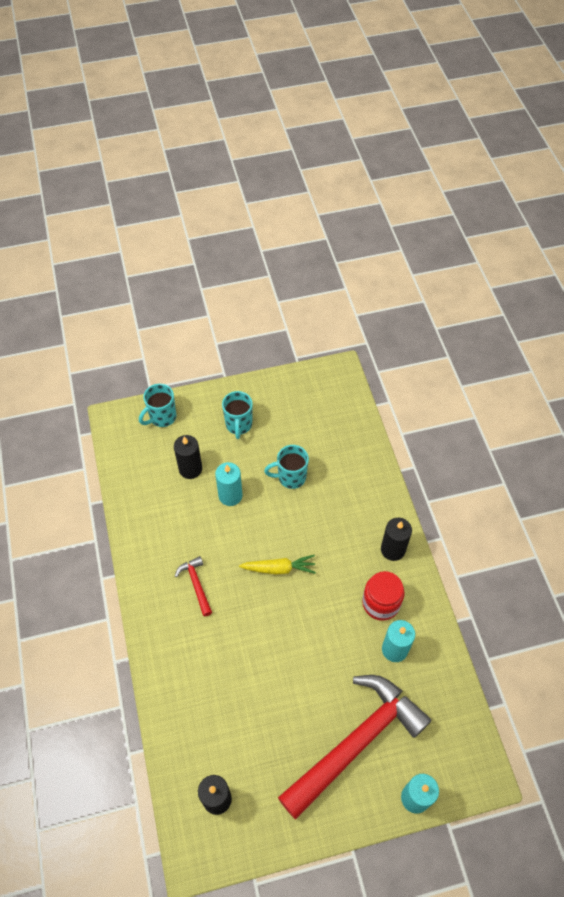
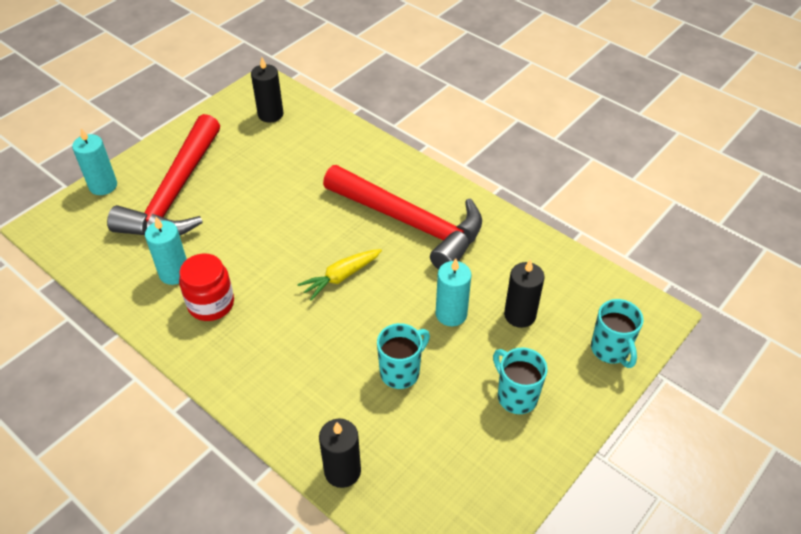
camera: 145 degrees right, 10 degrees down
turquoise mug [139,384,176,427] -> turquoise mug turned 150 degrees clockwise [591,299,644,368]
red hammer [175,556,212,617] -> red hammer [323,165,482,269], size x2.46
black candle [381,518,412,561] -> black candle moved to [319,419,361,488]

